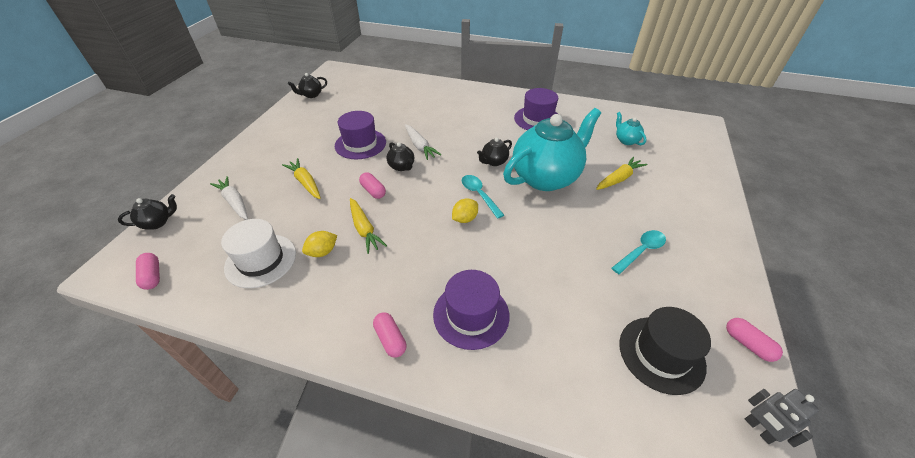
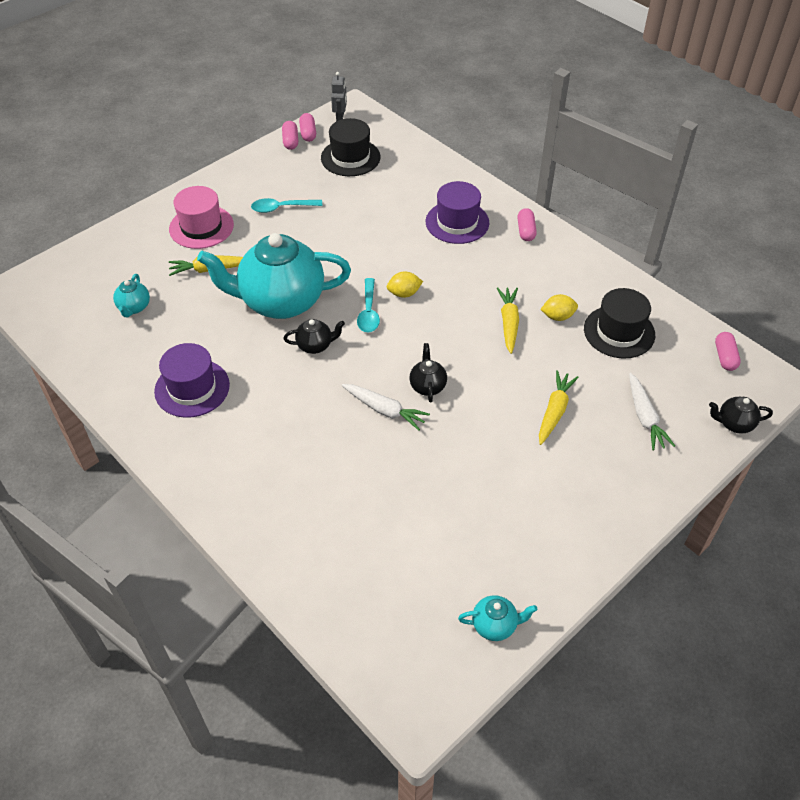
camera: 150 degrees left, 5 degrees up
white hat [221,219,296,288] -> black hat [584,288,655,358]
yellow carrot [282,158,321,199] -> yellow carrot turned 150 degrees counterclockwise [539,370,579,445]
black teapot [288,73,327,98] -> turquoise teapot [458,595,538,641]
purple hat [335,111,386,159] -> none
pink capsule [359,172,386,199] -> pink capsule moved to [299,113,316,142]
white carrot [405,124,441,160] -> white carrot turned 120 degrees clockwise [342,384,430,431]
none -> pink hat [169,186,234,249]

